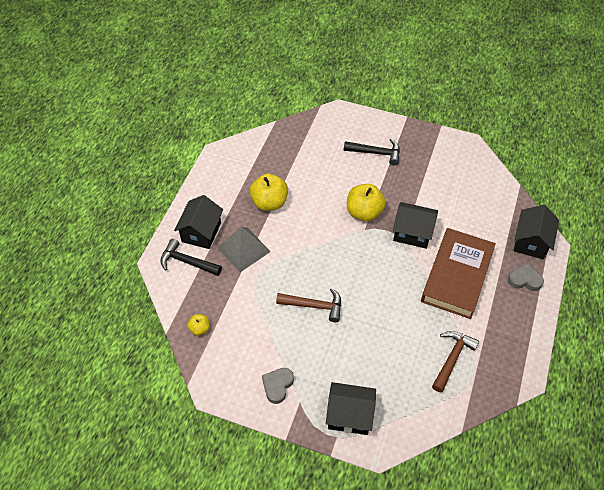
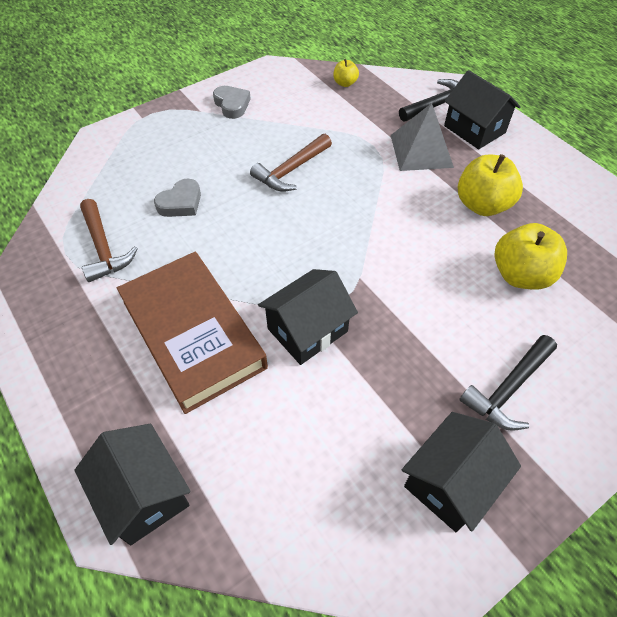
camera: 125 degrees right, 0 degrees up
black house [326,382,376,435] -> black house moved to [402,412,521,532]
yellow apple [347,184,386,221] -> yellow apple moved to [495,223,567,290]
grey heart [508,263,544,291] -> grey heart moved to [154,179,201,217]

